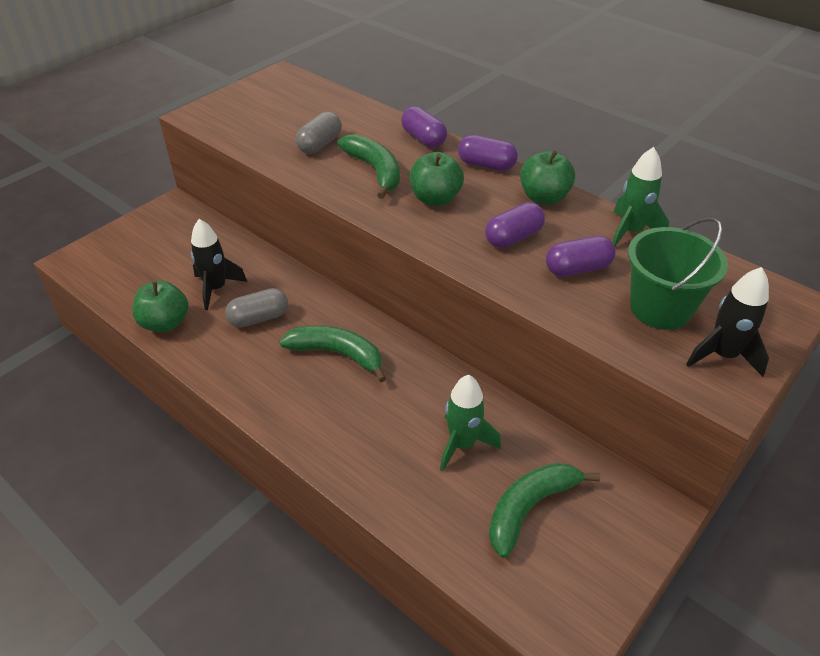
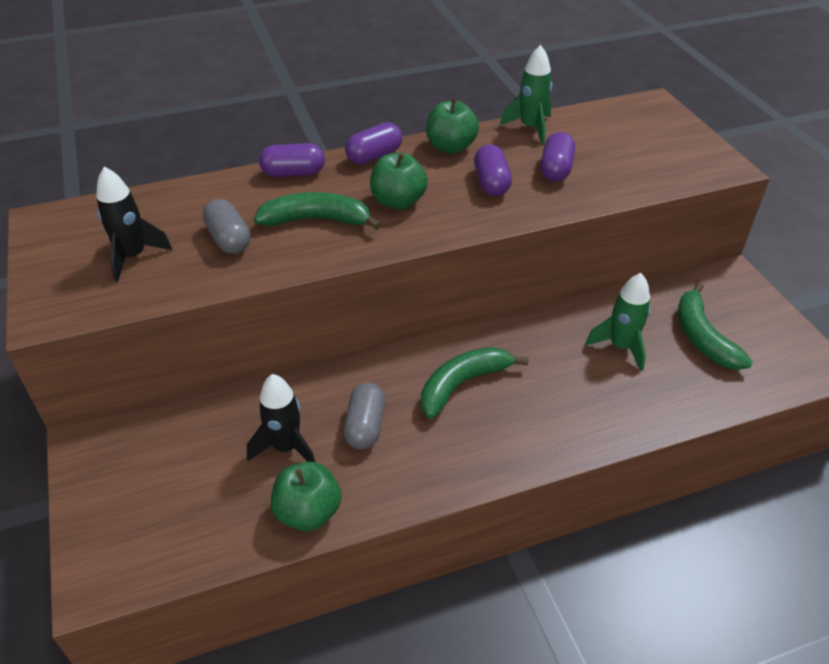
camera: 60 degrees left, 0 degrees up
green bucket [628,217,728,330] -> none
black rocket [686,267,769,377] -> black rocket moved to [96,167,172,282]

